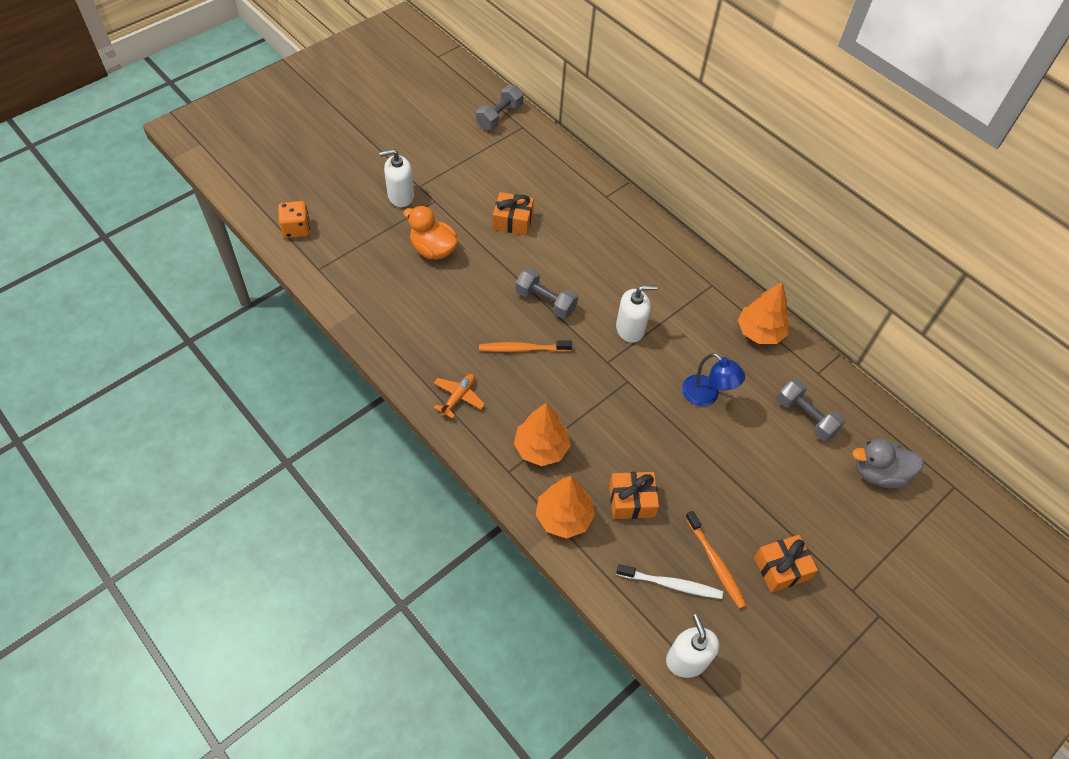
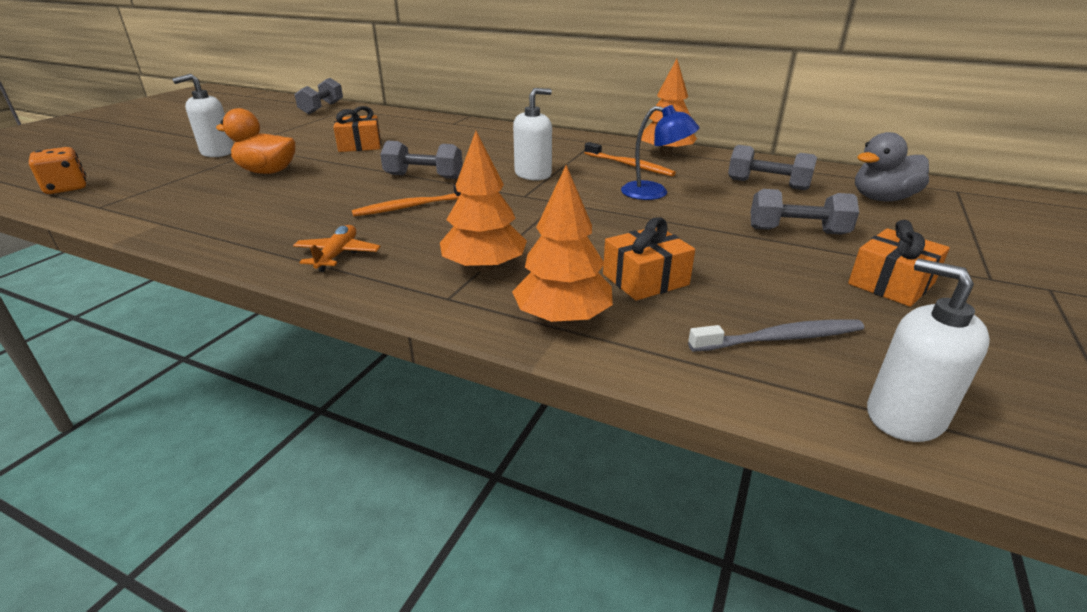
camera: 20 degrees left, 25 degrees down
white toothbrush [616,564,723,599] -> grey toothbrush [688,319,864,352]
orange toothbrush [685,511,746,609] -> orange toothbrush moved to [584,142,676,176]
none -> grey dumbbell [751,189,859,235]

